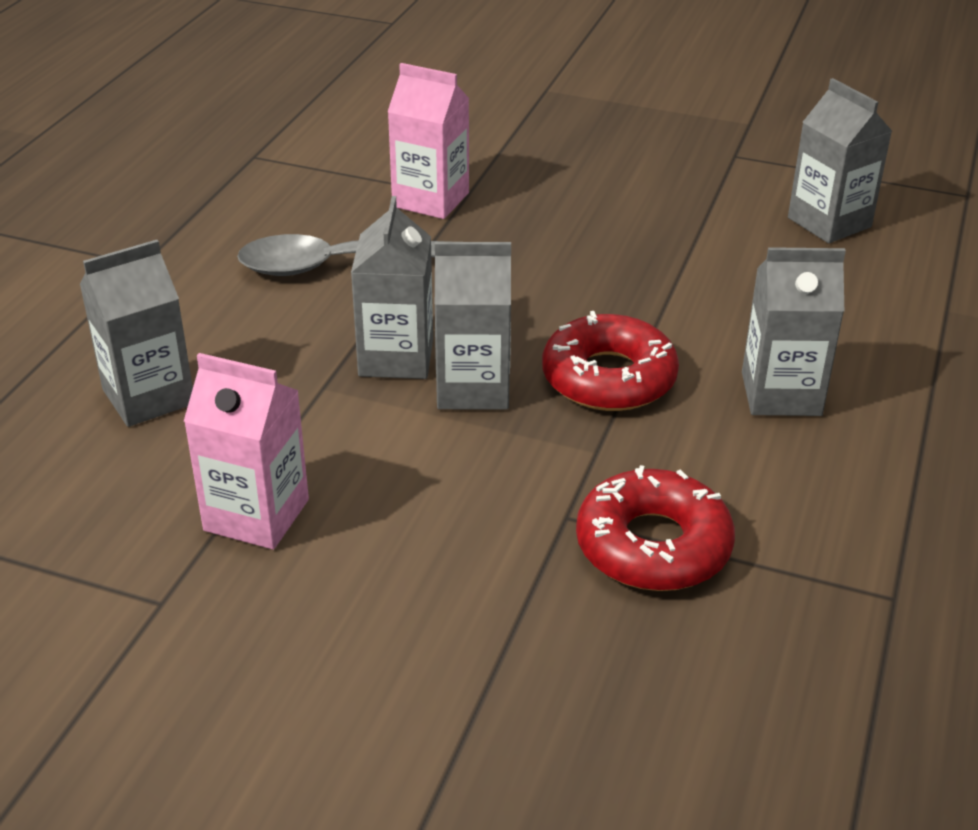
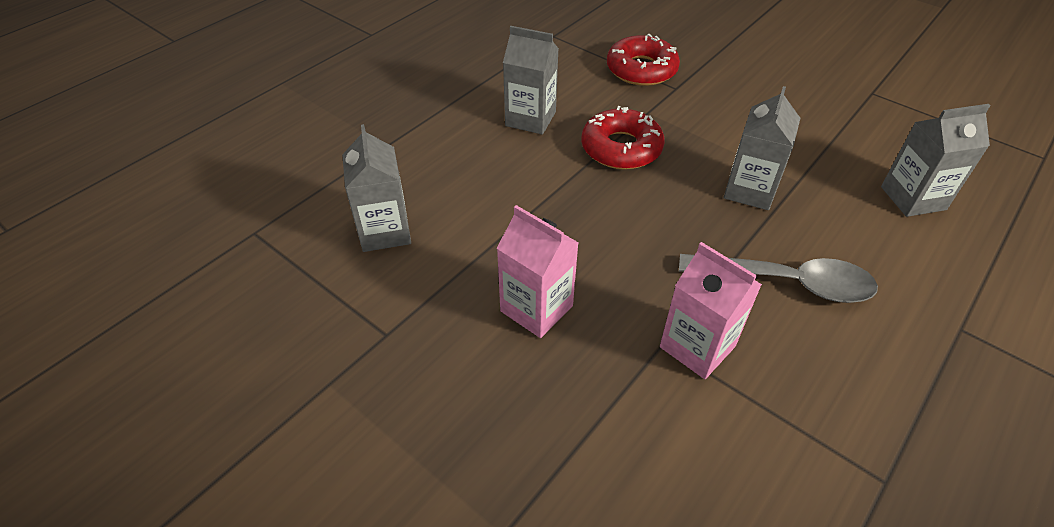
camera: 160 degrees left, 10 degrees up
pink carton [184,353,309,549] -> pink carton moved to [496,205,579,338]
grey carton [435,242,511,410] -> none

